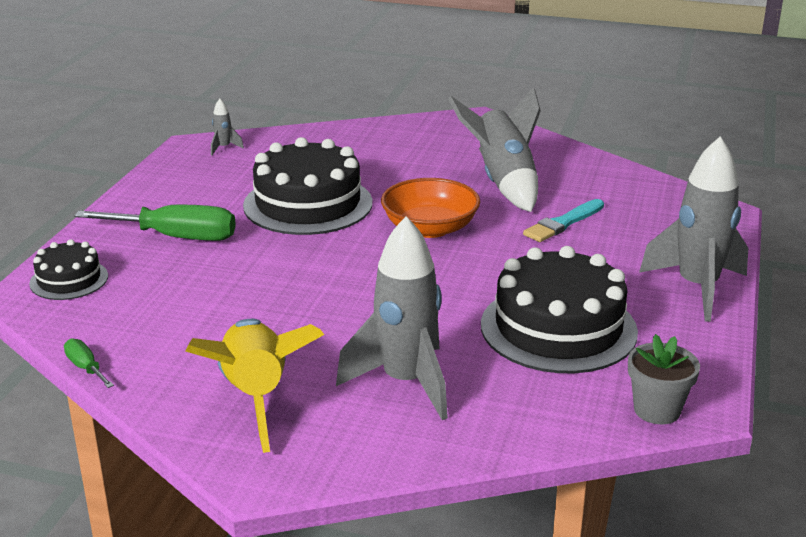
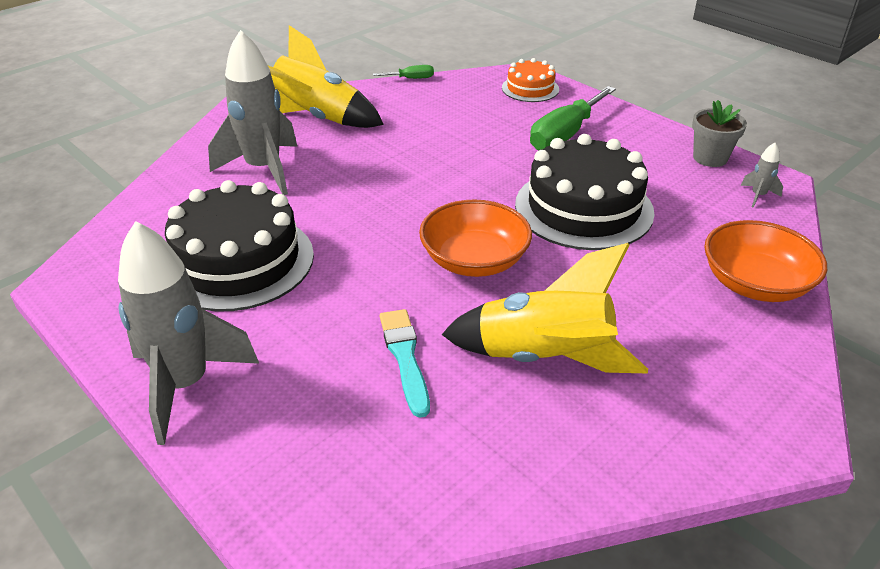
camera: 120 degrees right, 10 degrees up
black cake [29,239,108,300] -> orange cake [502,58,559,102]
grey rocket [448,87,541,212] -> yellow rocket [441,243,648,373]
grey flower pot [628,334,700,424] -> grey flower pot moved to [692,100,747,167]
none -> orange bowl [704,220,827,302]

